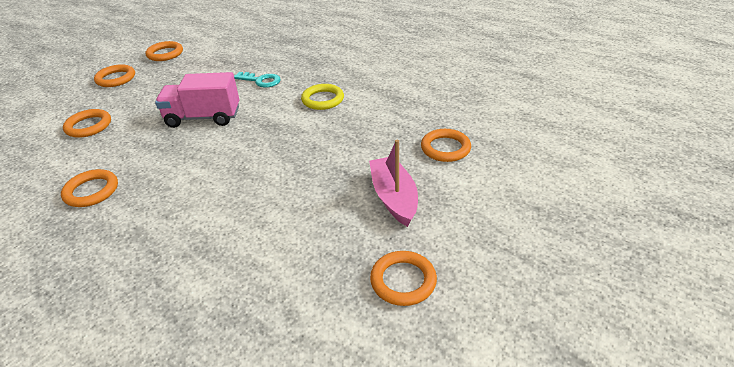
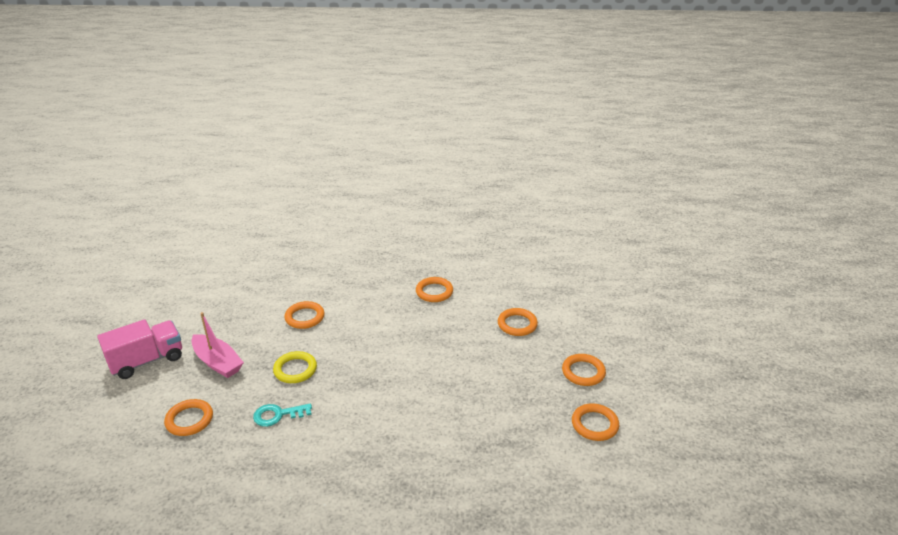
camera: 145 degrees right, 5 degrees down
pink truck [155,72,239,128] -> pink truck moved to [97,319,182,379]
turquoise key [234,72,281,88] -> turquoise key moved to [253,403,312,427]
yellow ring [301,84,344,110] -> yellow ring moved to [273,351,317,383]
orange ring [370,251,437,306] -> orange ring moved to [284,301,324,329]

